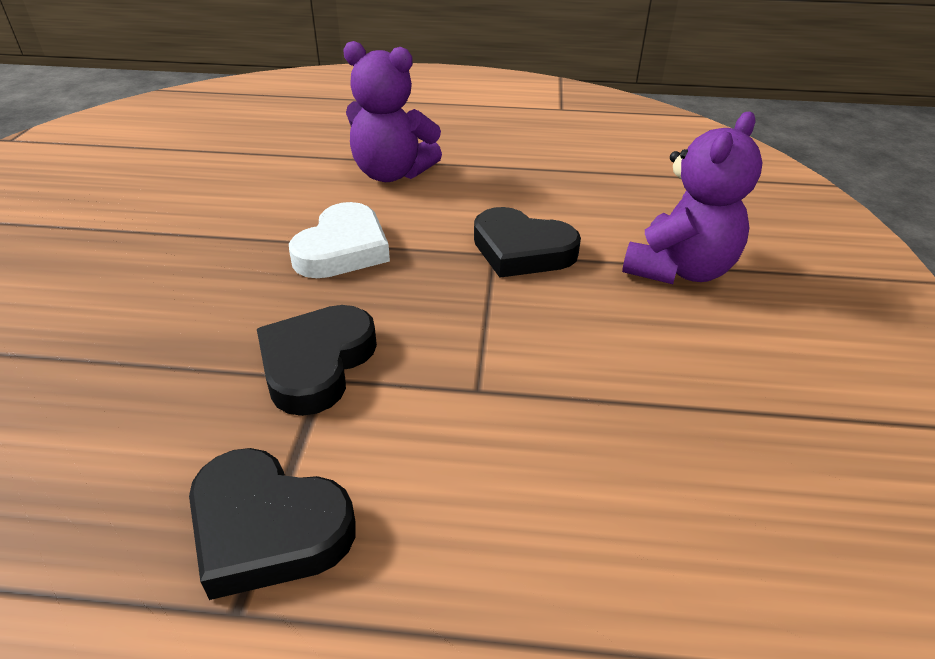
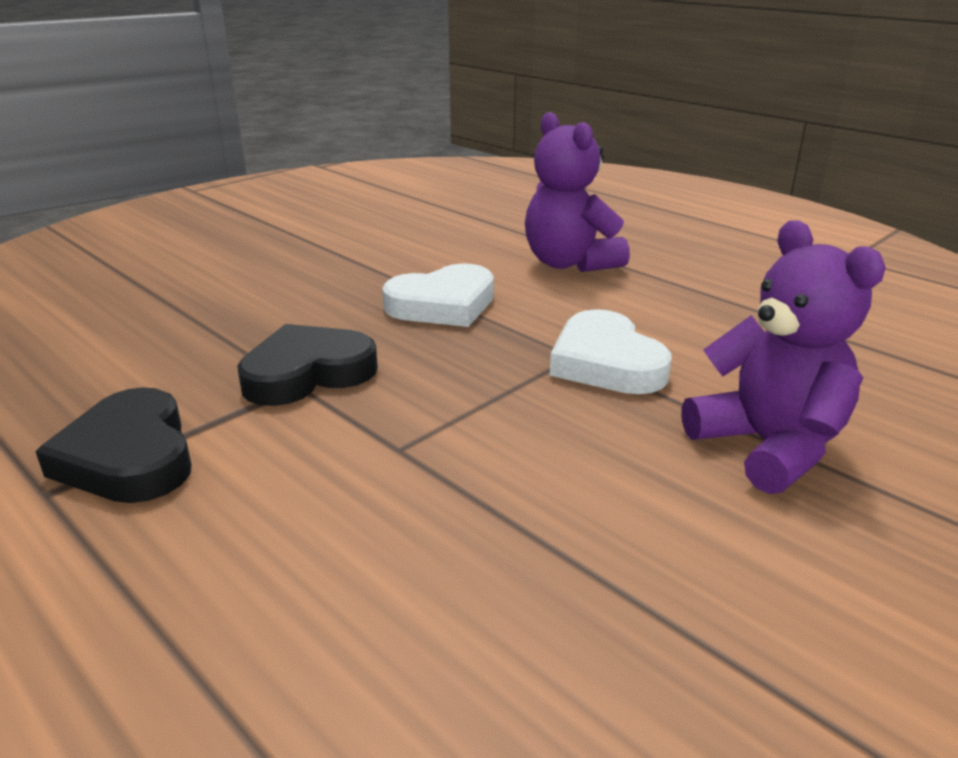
camera: 40 degrees right, 10 degrees down
black heart [474,207,581,278] -> white heart [550,309,671,394]
purple teddy bear [622,112,763,284] -> purple teddy bear turned 105 degrees counterclockwise [682,220,886,494]

